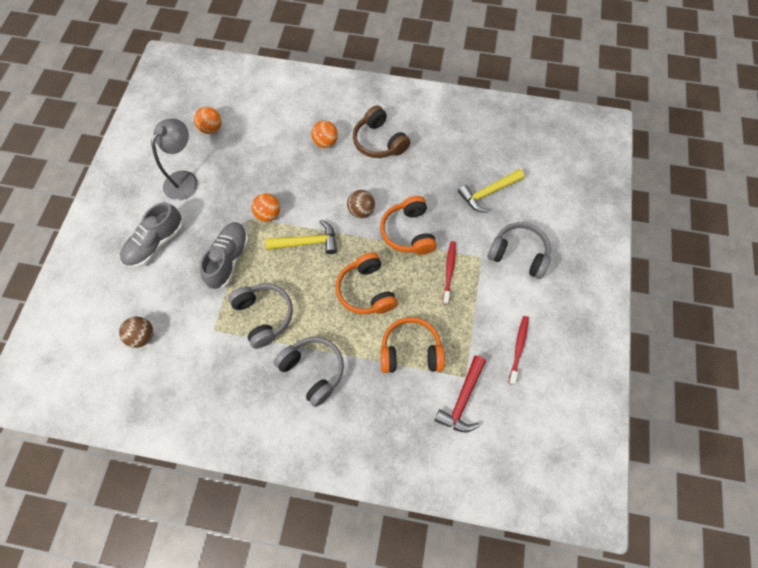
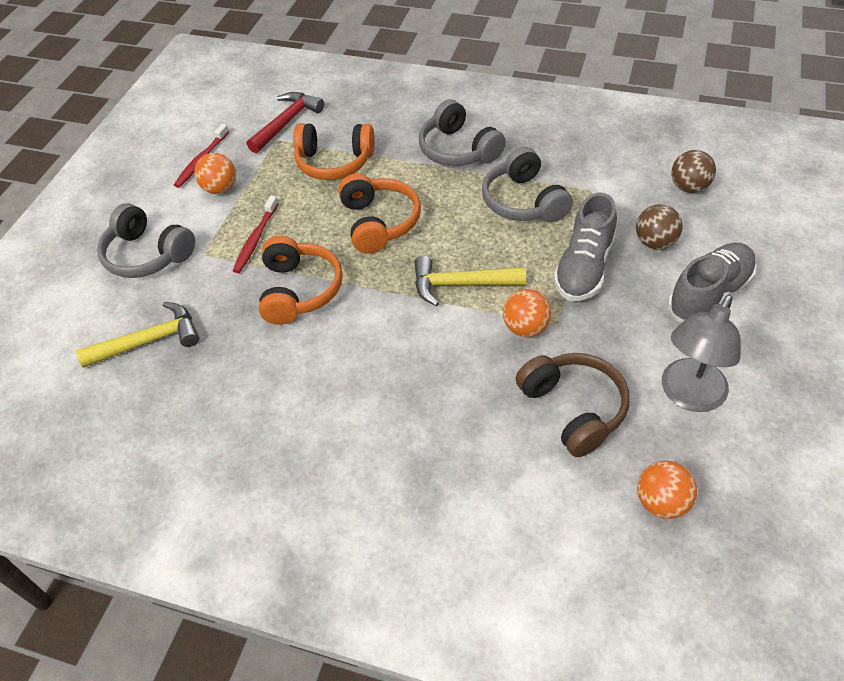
camera: 170 degrees left, 15 degrees down
orange ball [311,121,338,148] -> orange ball moved to [194,153,236,194]
brown ball [347,190,375,218] -> brown ball moved to [636,204,683,250]
brown headphones [353,105,410,158] -> brown headphones moved to [516,353,630,457]

